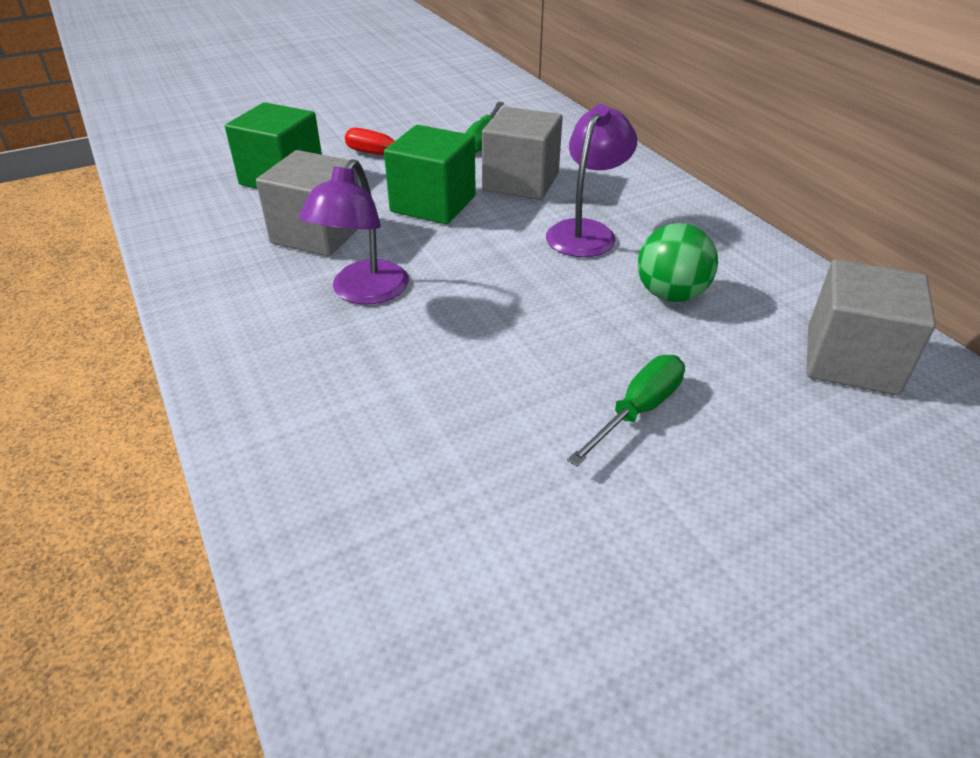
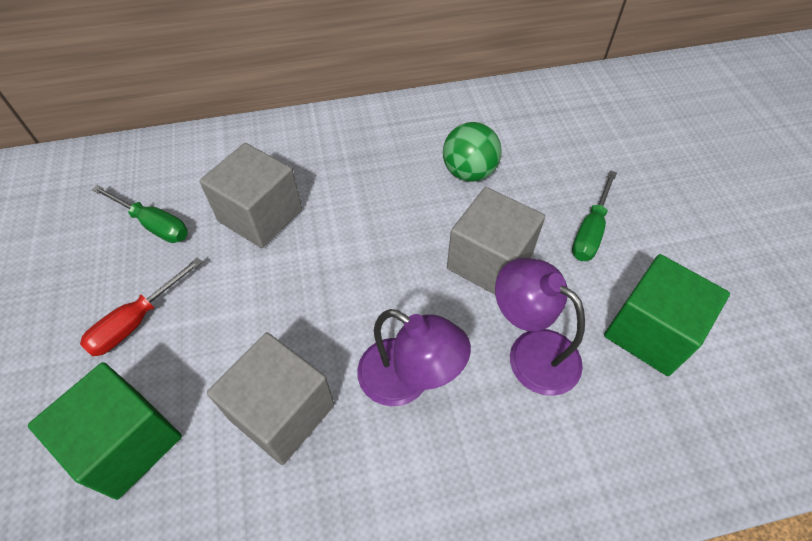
camera: 75 degrees left, 15 degrees up
green cube [384,125,476,224] -> green cube moved to [604,254,730,376]
purple lamp [546,104,637,257] -> purple lamp moved to [495,258,585,396]
green screwdriver [567,355,685,466] -> green screwdriver turned 120 degrees counterclockwise [572,170,617,261]
grey cube [807,259,936,395] -> grey cube moved to [447,187,545,295]

